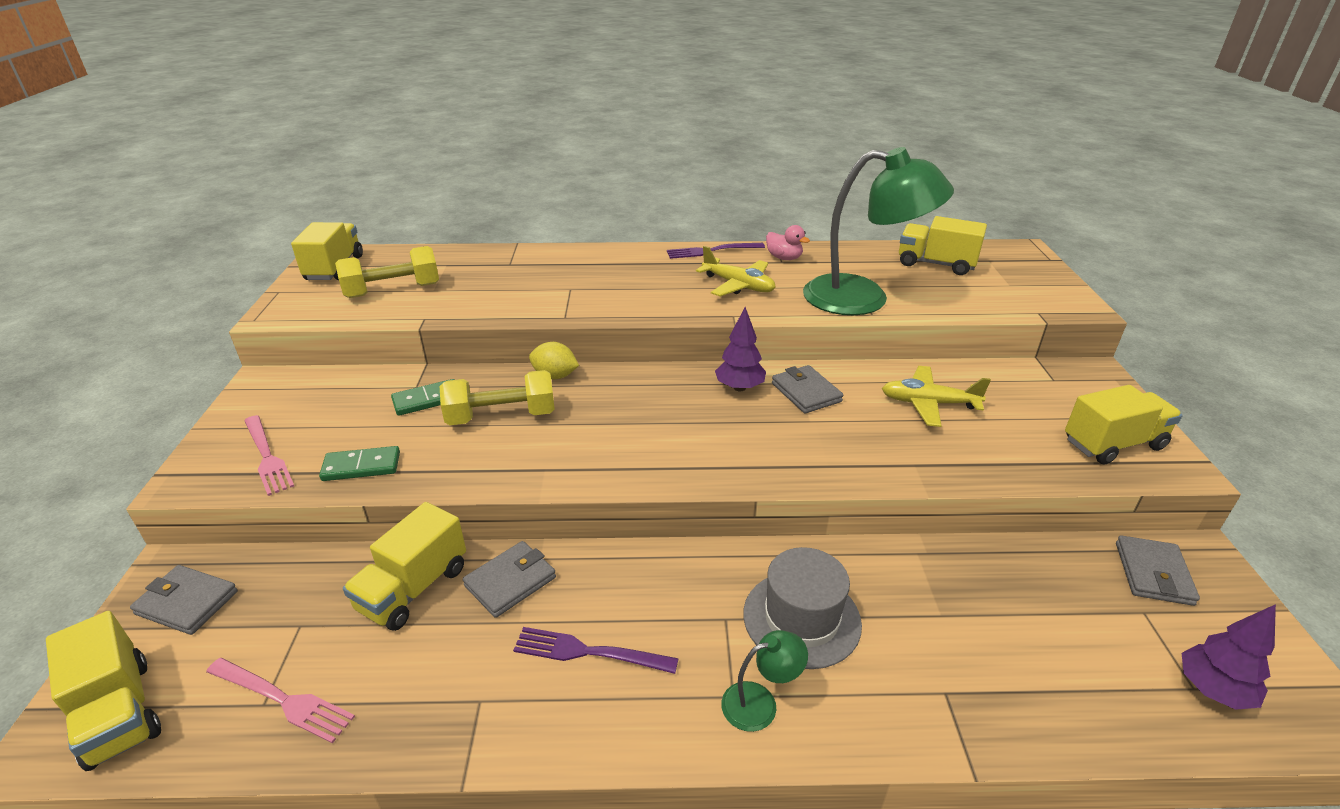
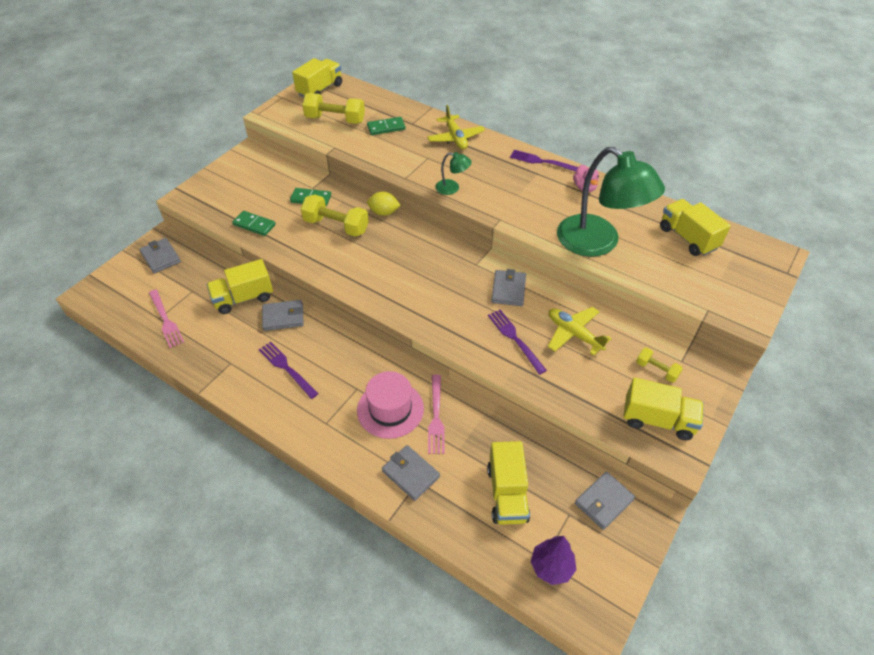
camera: 35 degrees right, 15 degrees up
yellow truck [46,611,161,771] -> yellow truck moved to [487,441,530,525]
pink fork [244,415,294,496] -> pink fork moved to [428,375,445,454]
yellow lemon [529,342,579,379] -> yellow lemon turned 45 degrees counterclockwise [367,192,401,216]
yellow plane [696,246,776,297] -> yellow plane moved to [427,105,485,150]
purple tree [715,307,766,391] -> none
green lamp [721,630,808,732] -> green lamp moved to [435,152,472,195]
grey hat [743,547,862,669] -> pink hat [357,371,424,439]
none -> green domino [367,117,406,135]
none -> grey wallet [382,445,440,501]
none -> purple fork [488,310,547,375]
none -> yellow dumbbell [636,348,683,383]

